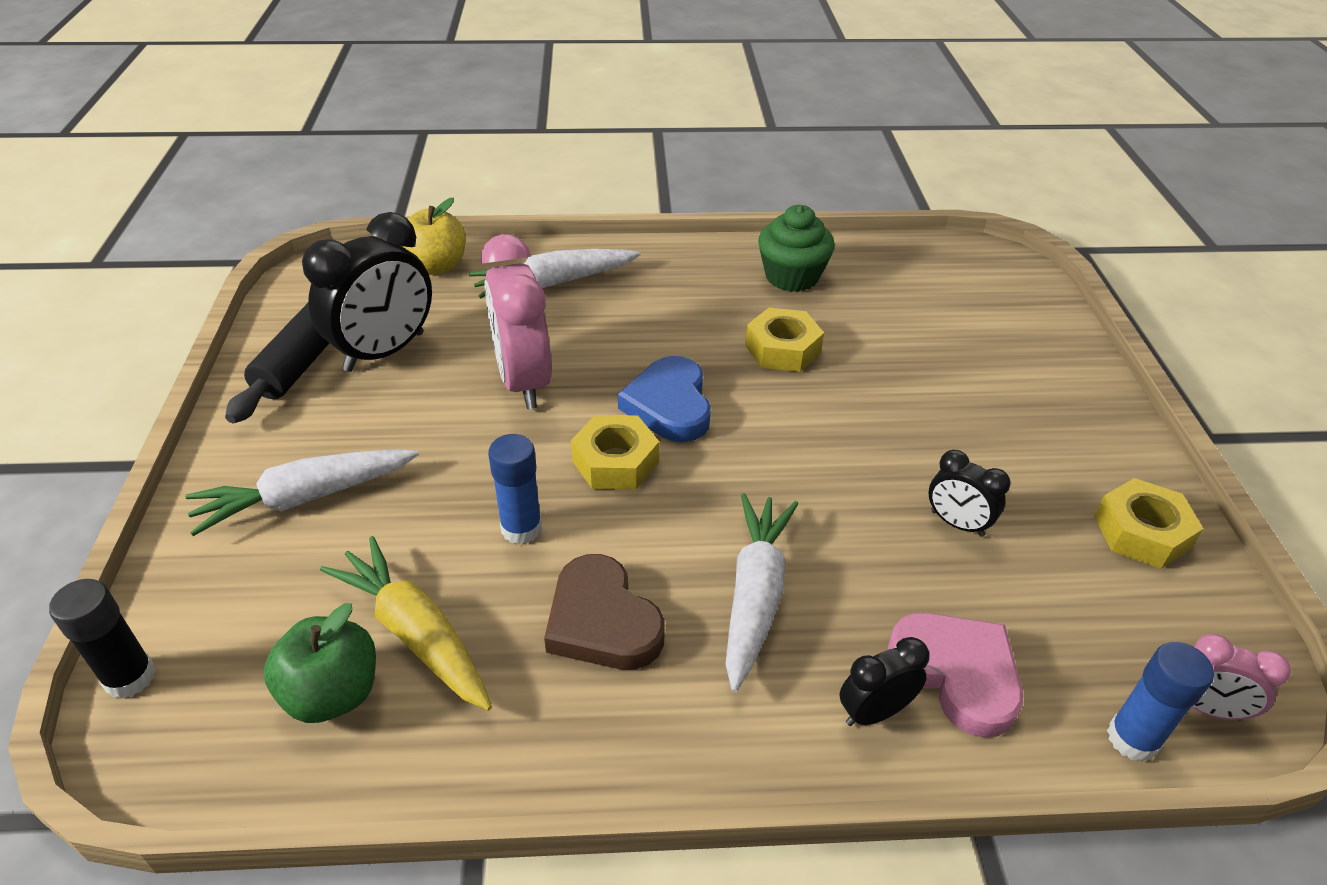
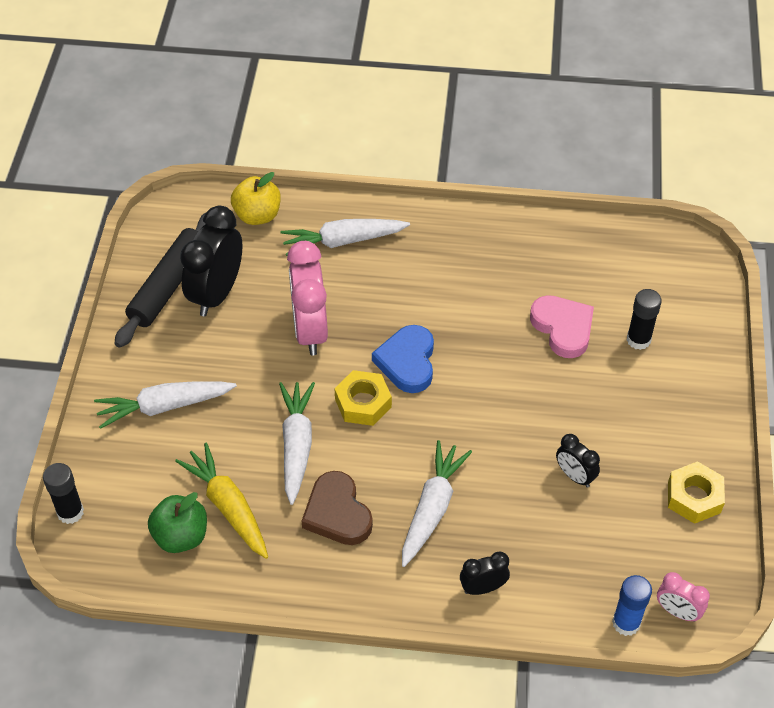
camera: 10 degrees right, 10 degrees up
black clock [302,212,432,372] -> black clock turned 150 degrees clockwise [180,206,243,316]
blue glue stick [488,434,542,544] -> white carrot [279,382,315,505]
yellow nut [745,308,824,372] -> none
green cupcake [758,205,835,292] -> none
pink heart [888,613,1023,738] -> pink heart moved to [530,295,594,358]
none -> black glue stick [627,289,662,350]

